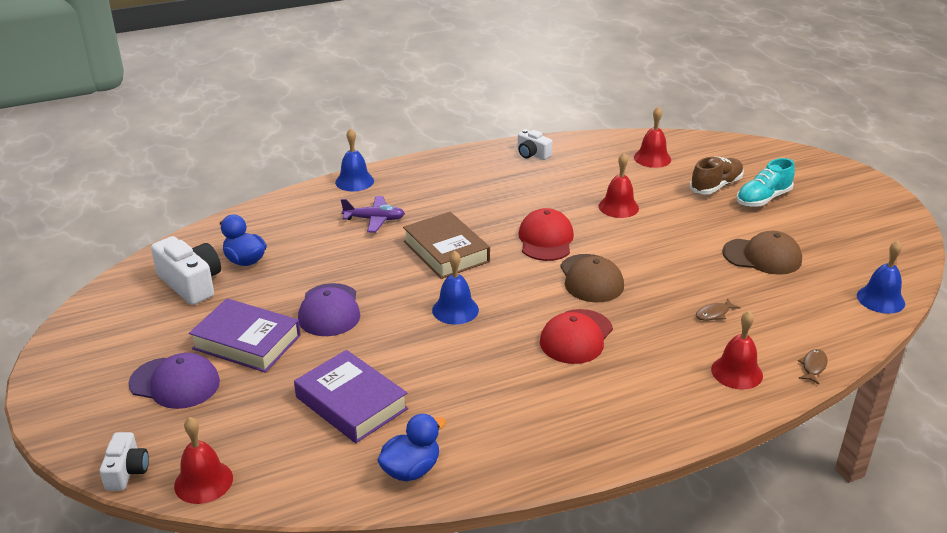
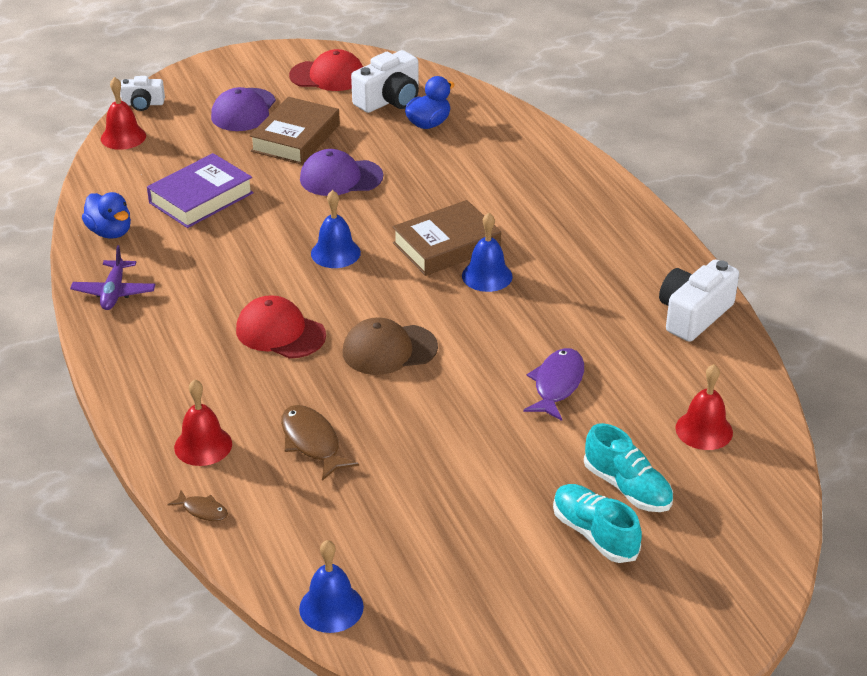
camera: 90 degrees right, 5 degrees up
purple book [189,298,301,373] -> brown book [249,97,340,165]
blue bell [335,128,374,191] -> blue bell moved to [462,213,513,292]
purple plane [341,196,405,232] -> purple plane moved to [70,245,155,310]
white camera [517,129,552,160] -> white camera [659,259,739,342], size x1.68
red cap [518,208,574,261] -> red cap moved to [289,49,363,91]
red bell [598,153,639,218] -> purple fish [523,348,584,421]
brown shoe [690,157,744,194] -> turquoise shoe [584,423,673,512]
brown fish [696,299,740,321] -> brown fish [281,405,359,481], size x1.81
brown cap [722,231,802,275] -> none

